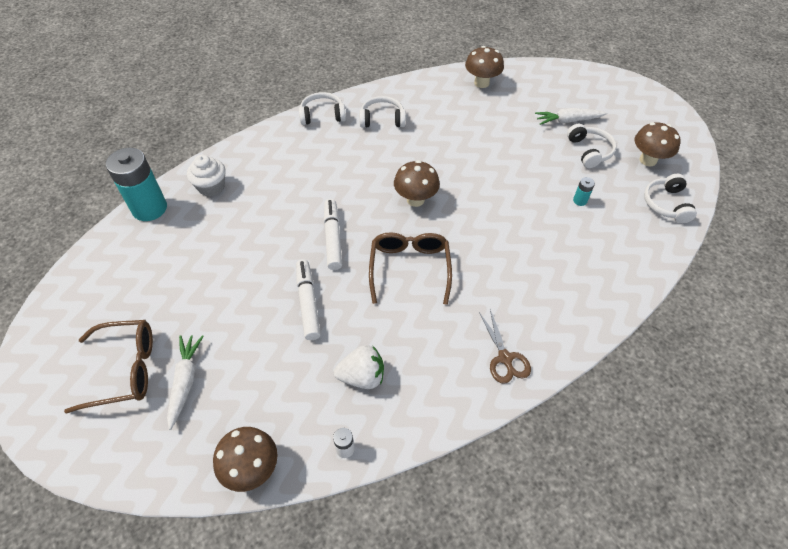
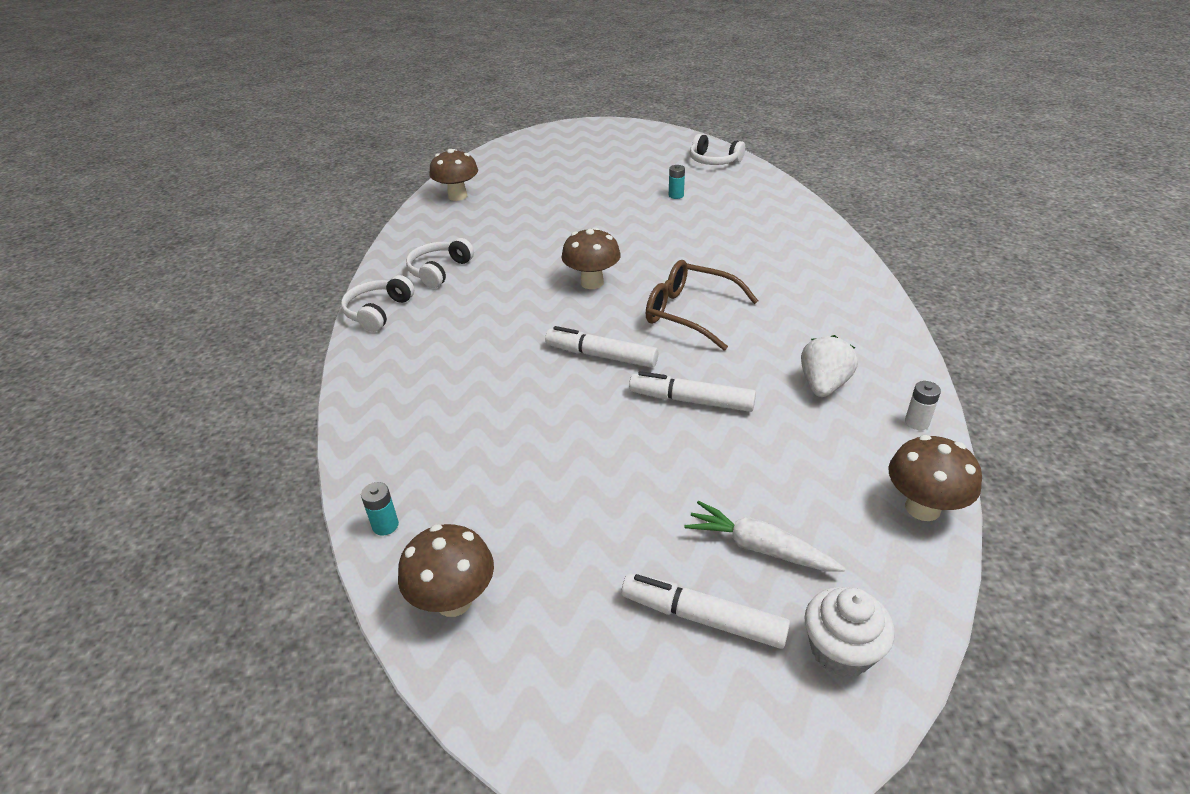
camera: 60 degrees left, 15 degrees down
brown glasses [64,320,153,413] -> white marker [622,573,790,649]
turquoise battery [106,148,167,221] -> turquoise battery [361,482,399,536], size x0.41
white cupcake [187,155,225,196] -> white cupcake moved to [805,586,895,678]
brown scissors [479,310,531,384] -> none
white carrot [535,108,607,125] -> none
white headphones [567,124,617,168] -> none
brown mushroom [635,122,681,166] -> brown mushroom moved to [398,524,494,617]

